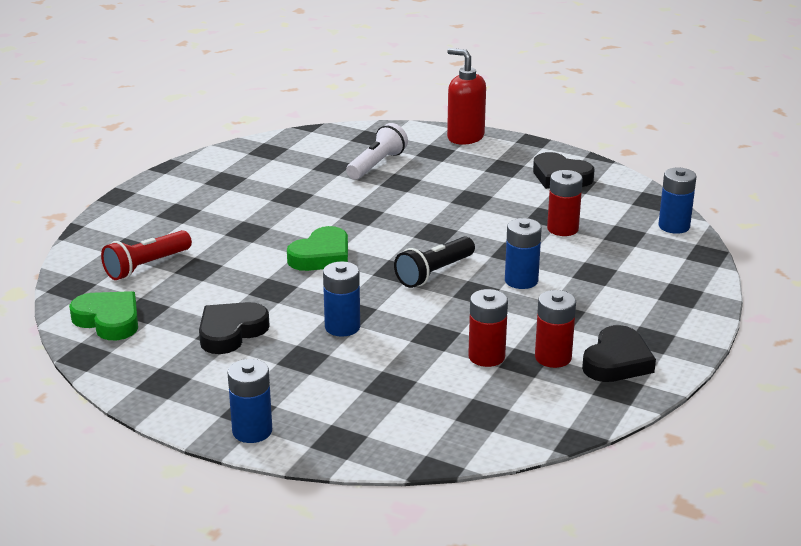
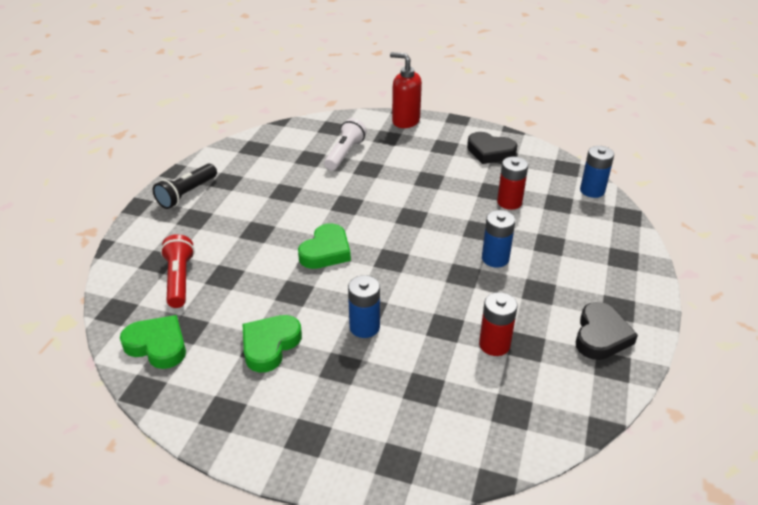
camera: 10 degrees left, 10 degrees up
red flashlight [101,230,192,280] -> red flashlight turned 135 degrees clockwise [160,234,195,308]
black heart [199,302,270,354] -> green heart [242,315,302,372]
blue battery [228,359,272,443] -> none
black flashlight [394,236,475,288] -> black flashlight moved to [153,164,217,209]
red battery [535,290,576,368] -> none

